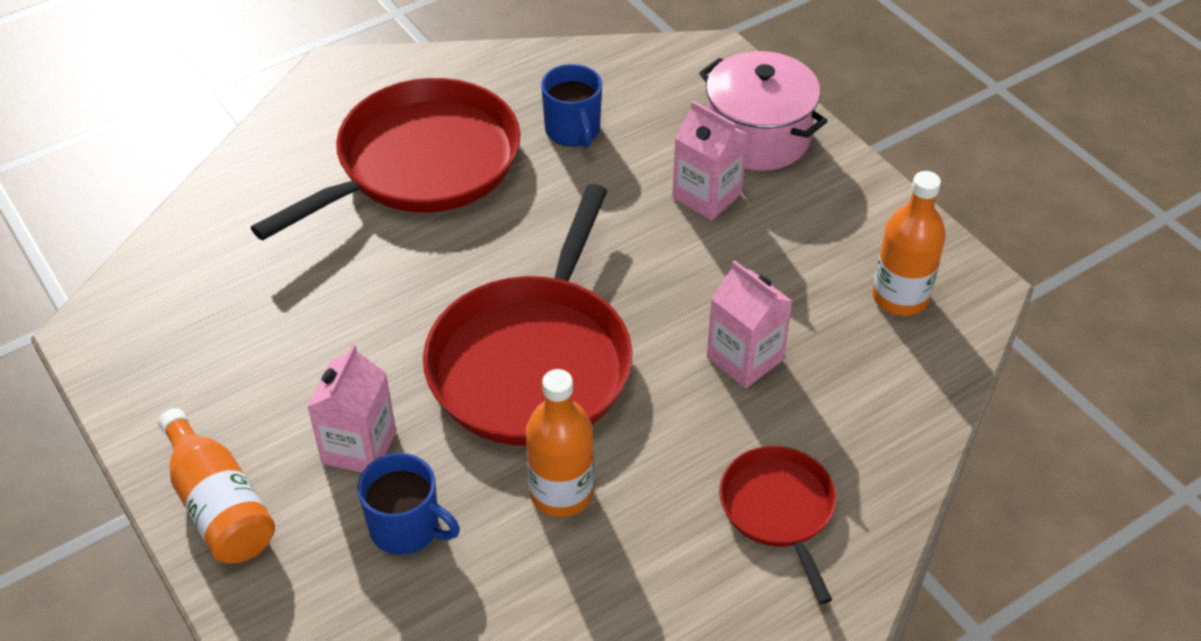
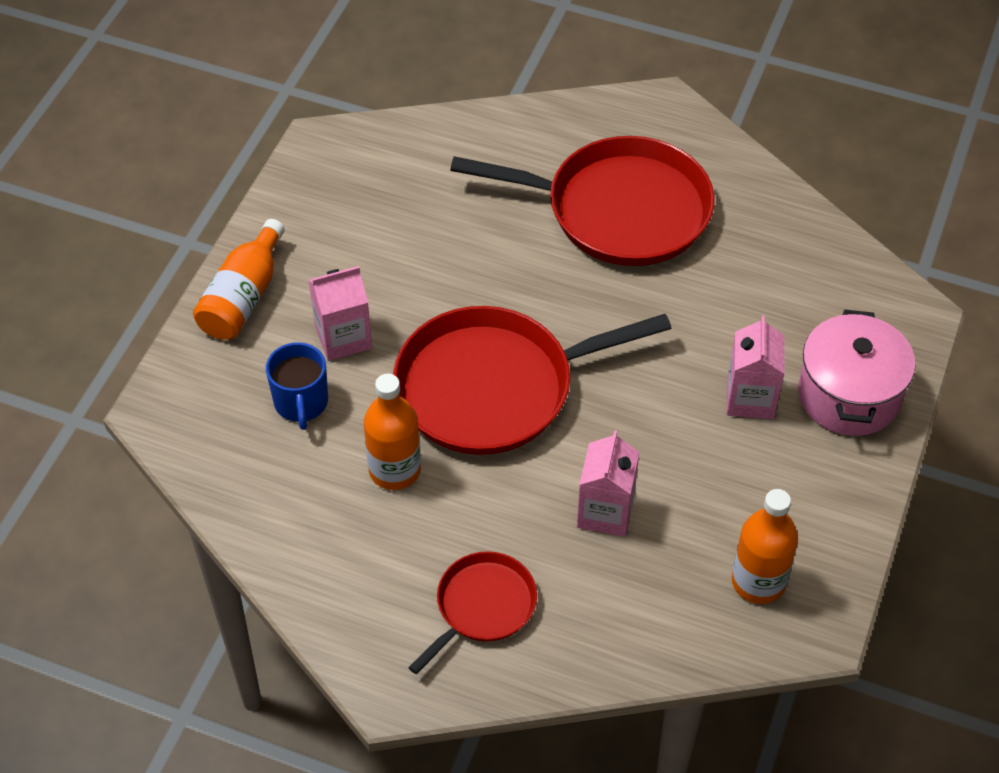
camera: 55 degrees right, 5 degrees up
blue mug [541,64,602,148] -> none

